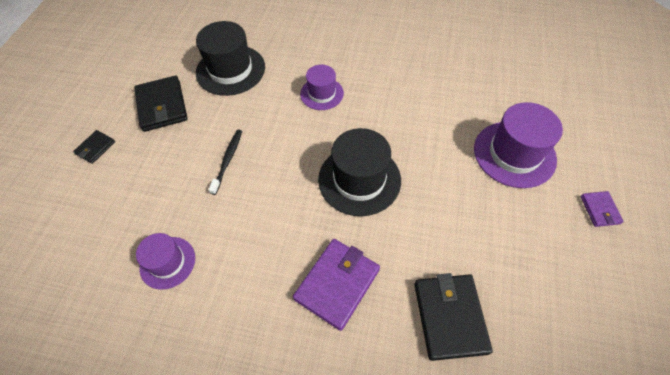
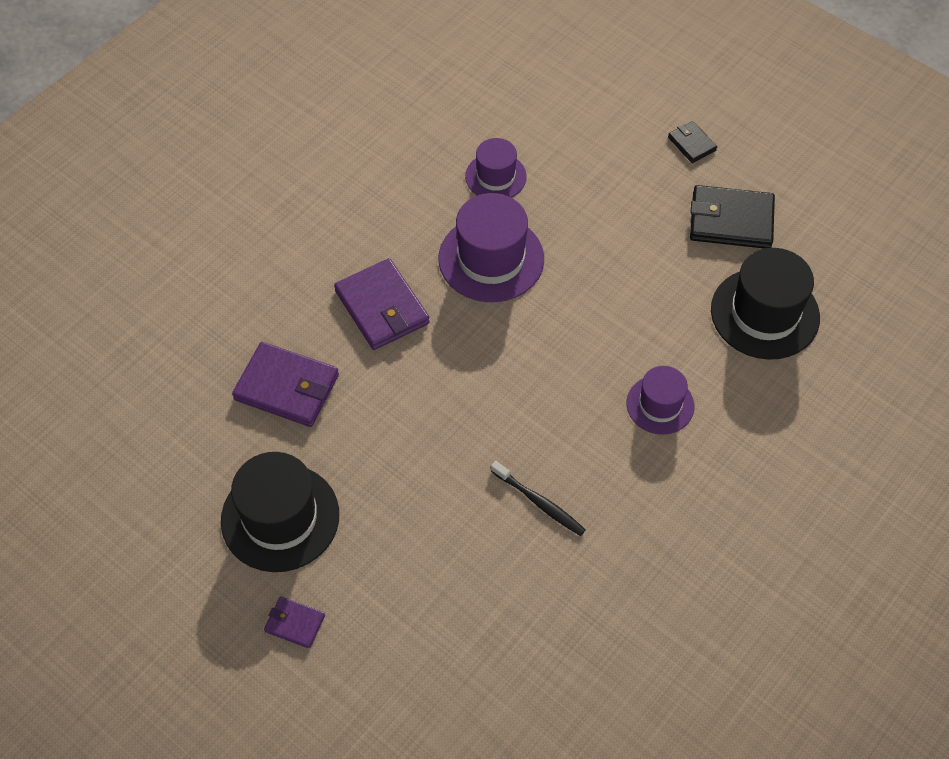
camera: 115 degrees right, 0 degrees up
black toothbrush [209,130,242,195] -> black toothbrush moved to [491,461,586,536]
black hat [318,128,401,216] -> black hat moved to [221,452,339,572]
black wallet [414,273,493,361] -> purple wallet [232,342,339,427]
purple hat [474,102,563,188] -> purple hat moved to [438,193,544,302]

